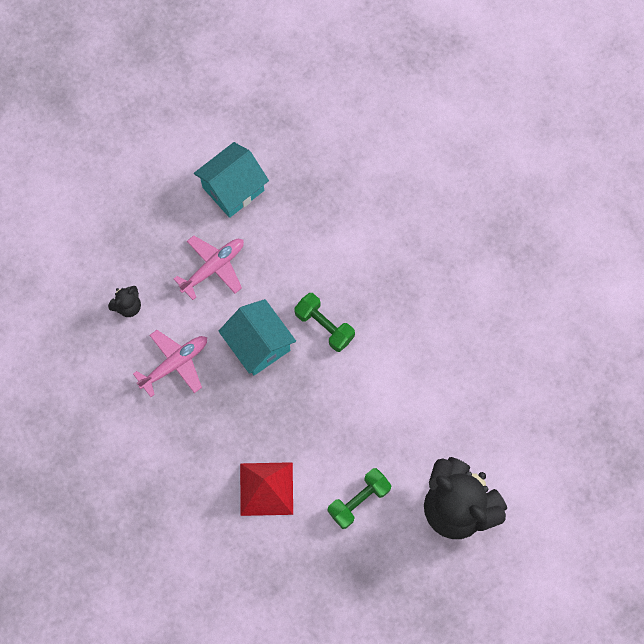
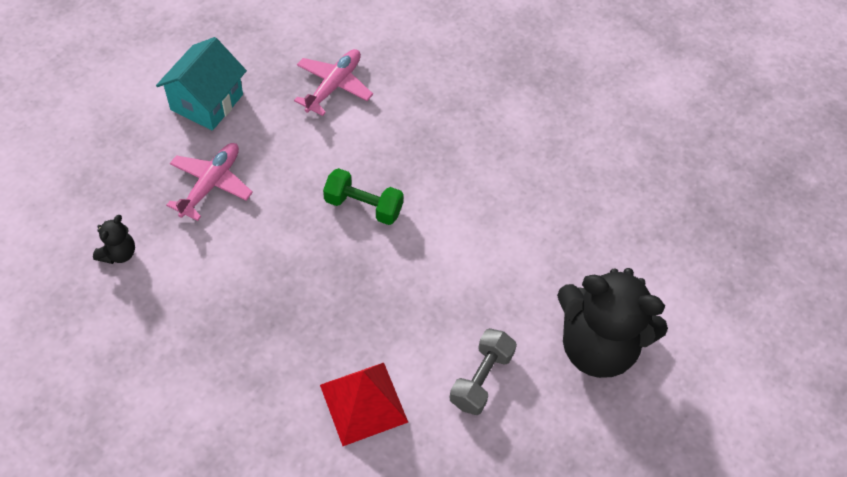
camera: 25 degrees left, 15 degrees down
pink plane [133,330,207,397] -> pink plane moved to [294,49,373,116]
turquoise house [219,299,296,376] -> none
green dumbbell [328,468,392,529] -> grey dumbbell [449,328,517,415]

